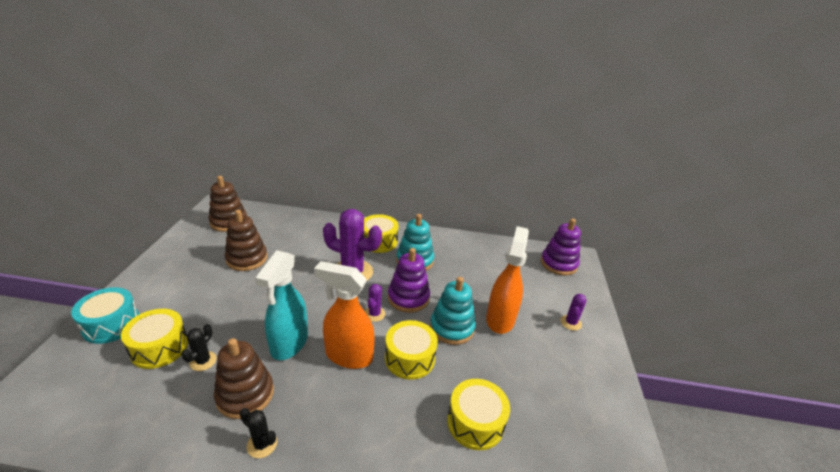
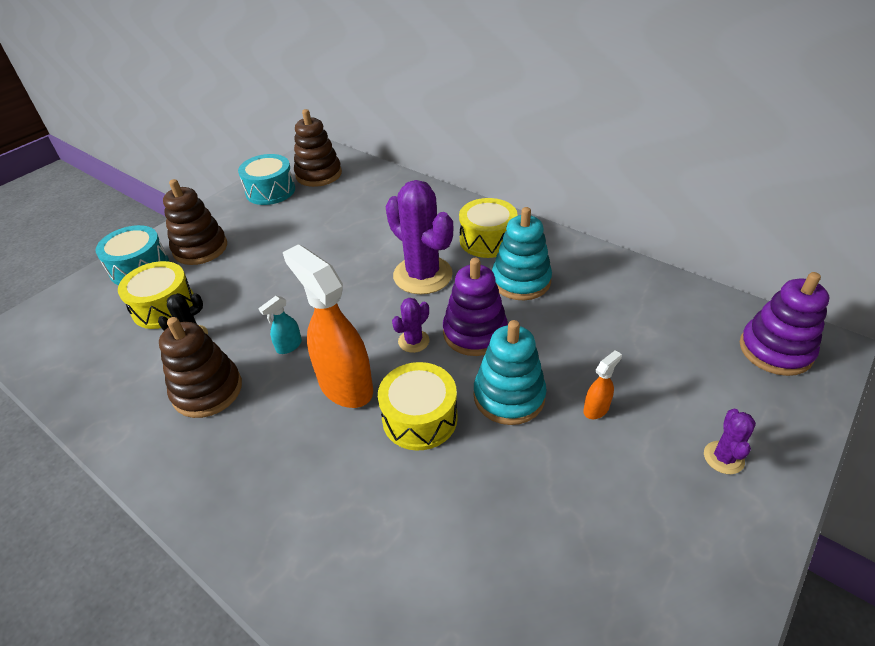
camera: 35 degrees right, 10 degrees up
brown stacking toy [225,210,267,271] -> brown stacking toy moved to [163,179,227,265]
black cactus [239,408,277,458] -> none
turquoise spray bottle [255,250,308,360] -> turquoise spray bottle [258,296,302,354], size x0.44
yellow drum [447,379,510,450] -> none
orange spray bottle [486,226,529,334] -> orange spray bottle [583,350,622,419], size x0.44
purple cactus [560,294,586,331] -> purple cactus turned 45 degrees counterclockwise [704,409,756,474]
none -> turquoise drum [238,154,295,205]

